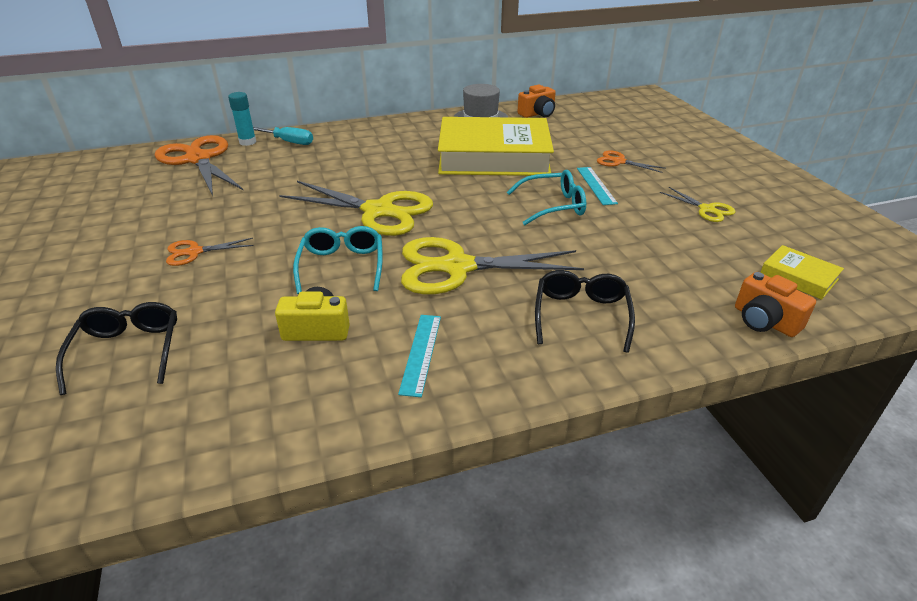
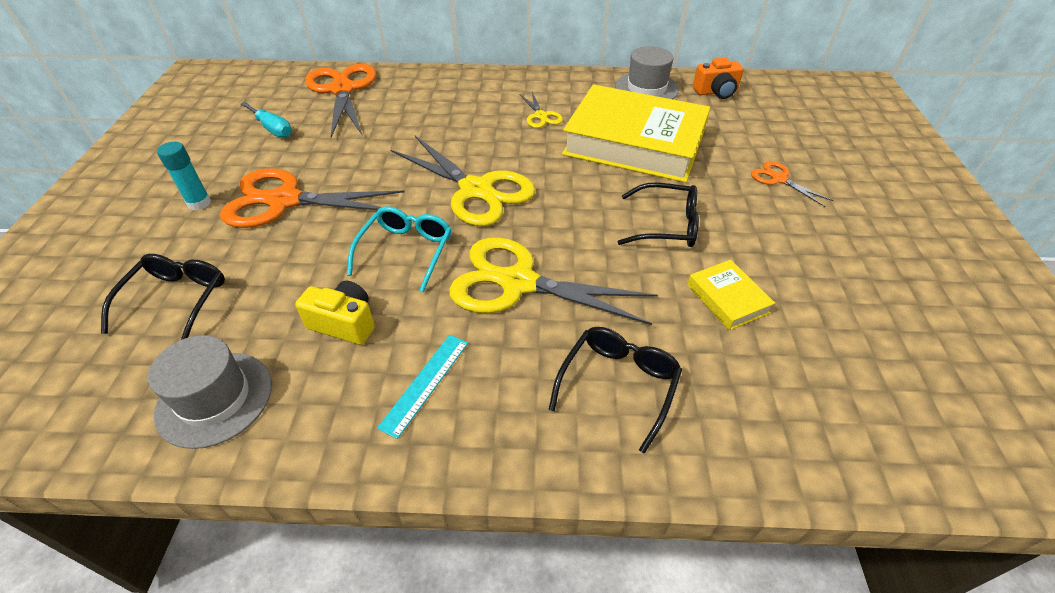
camera: 20 degrees right, 10 degrees up
orange scissors [166,238,254,266] -> orange scissors [220,169,404,228], size x2.09
turquoise glue stick [228,92,256,146] -> turquoise glue stick moved to [157,142,211,210]
turquoise screwdriver [253,127,313,145] -> turquoise screwdriver moved to [240,102,292,138]
turquoise glasses [507,170,586,225] -> black glasses [618,183,699,247]
turquoise ruler [577,167,618,205] -> none
yellow scissors [660,187,736,222] -> yellow scissors moved to [519,92,563,128]
orange camera [735,272,816,337] -> none
yellow book [761,245,844,300] -> yellow book moved to [687,260,775,330]
none -> grey hat [148,335,272,449]

